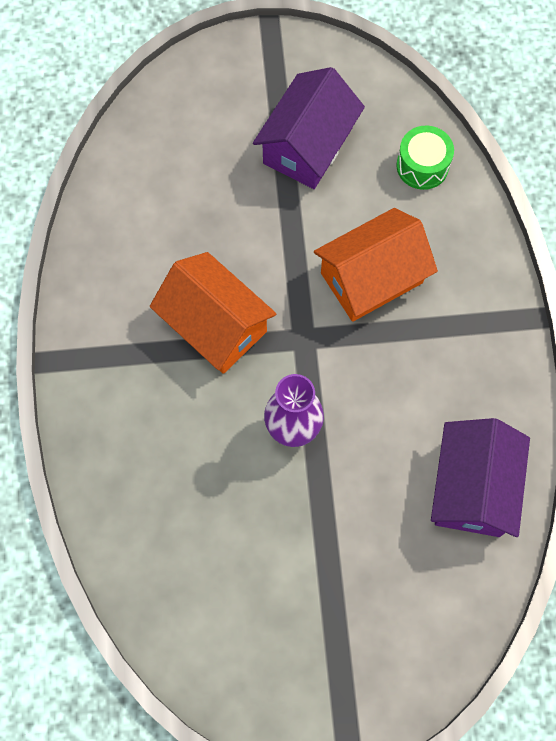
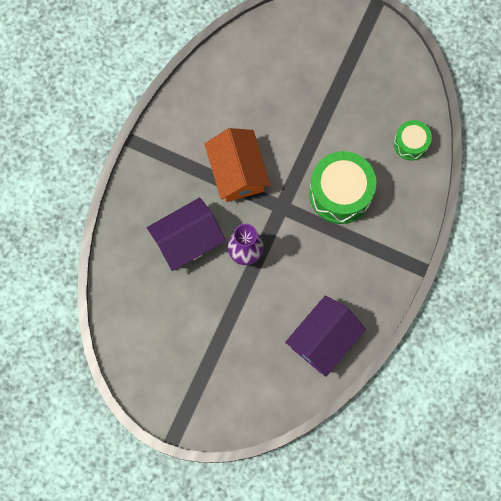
camera: 30 degrees right, 5 degrees up
purple house [253,67,365,189] -> purple house moved to [147,198,226,271]
orange house [314,208,438,322] -> green drum [309,151,376,224]

